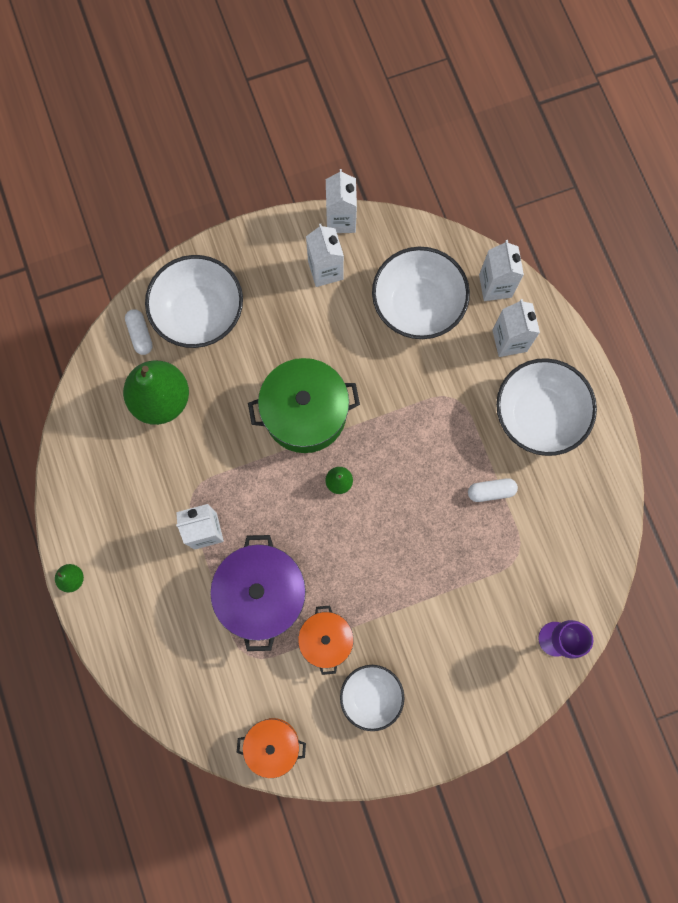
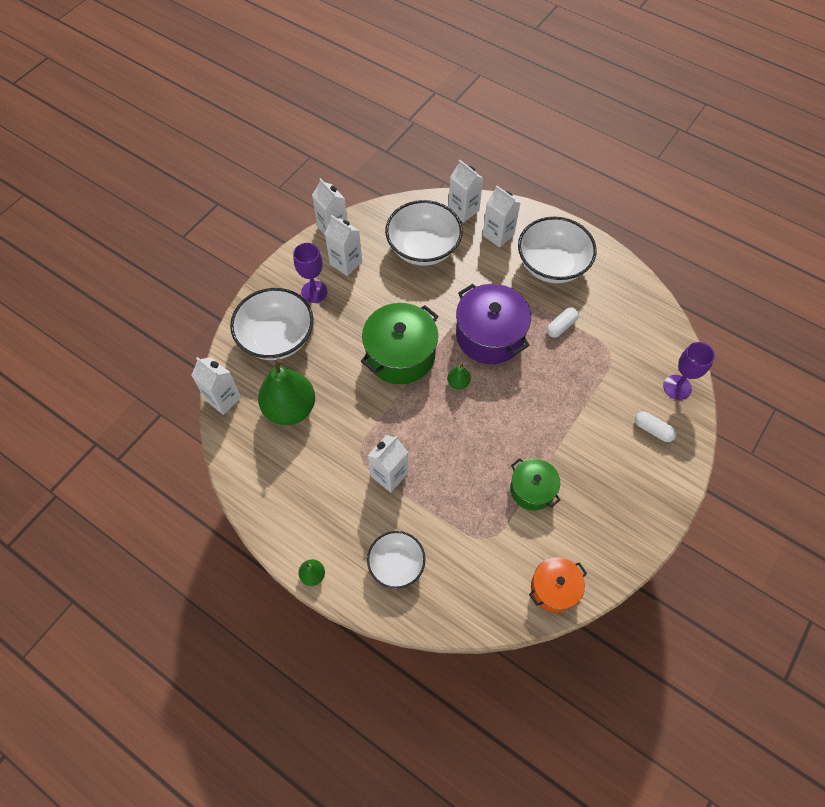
camera: 35 degrees left, 15 degrees down
white capsule [125,309,153,355] -> white capsule moved to [635,411,677,442]
purple pot [210,535,306,651] -> purple pot moved to [456,284,531,364]
orange pot [298,606,354,675] -> green pot [510,458,560,510]
white bowl [340,665,404,731] -> white bowl moved to [367,531,425,589]
none -> white carton [191,357,241,415]
none -> purple goblet [293,243,327,303]

